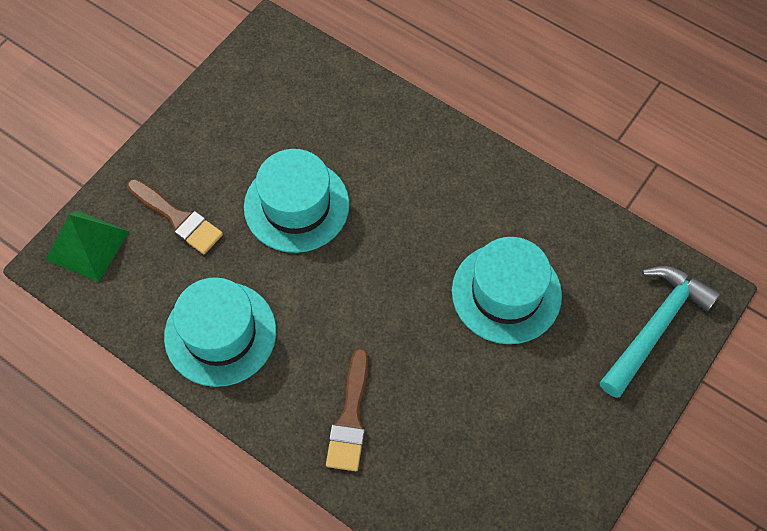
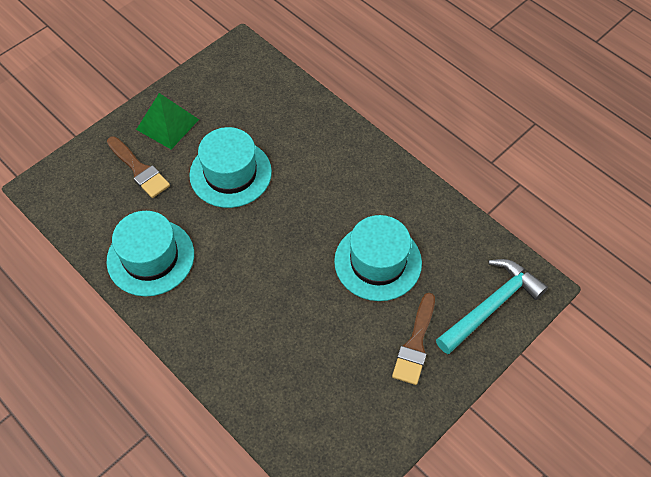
camera: 10 degrees right, 5 degrees down
green pyramid [46,210,129,282] -> green pyramid moved to [136,93,199,149]
brown brush [326,349,368,471] -> brown brush moved to [392,293,435,385]

